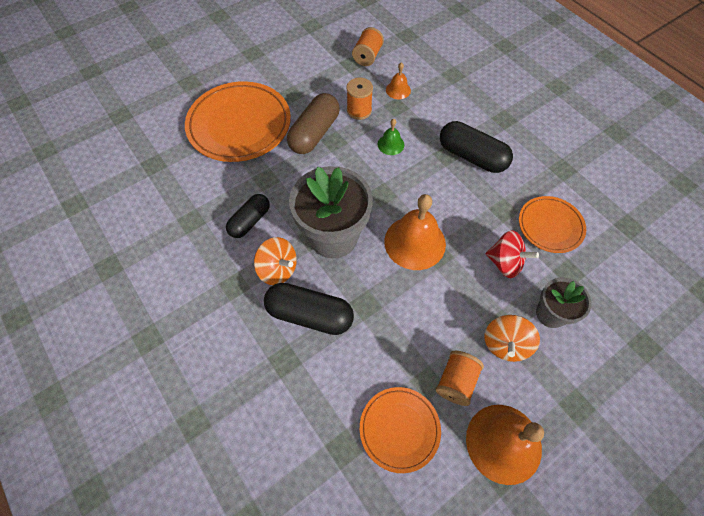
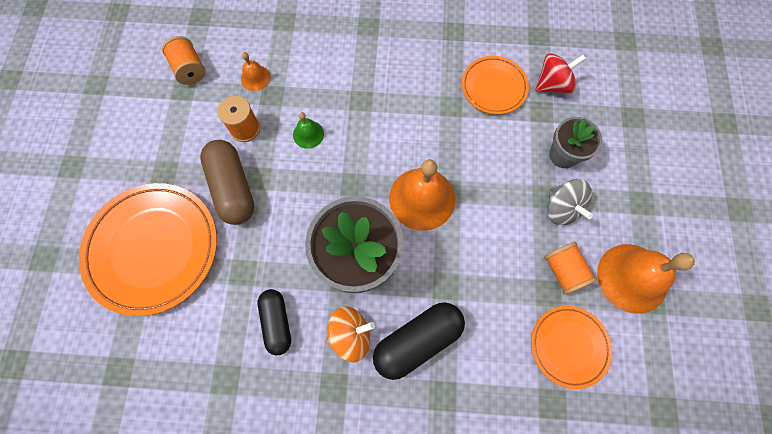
camera: 50 degrees left, 10 degrees up
black capsule [440,121,513,173] -> none
orange spinning top [484,315,540,362] -> grey spinning top [547,179,593,225]
red spinning top [485,230,539,278] -> red spinning top moved to [535,53,586,94]

